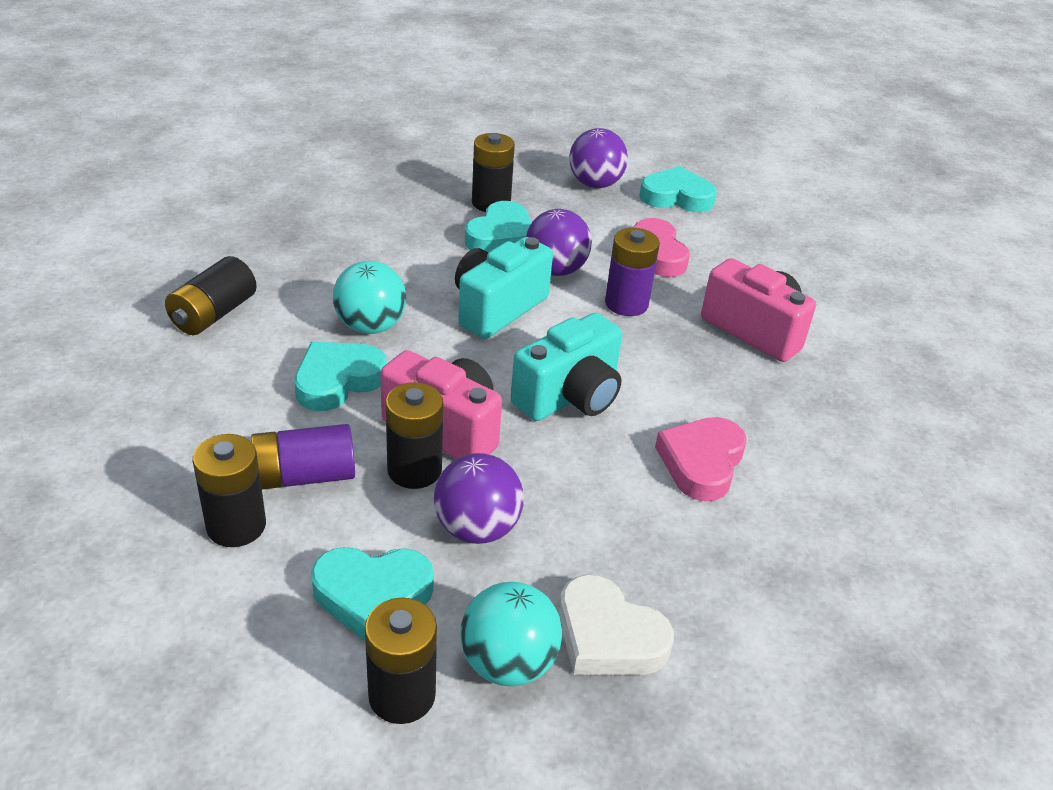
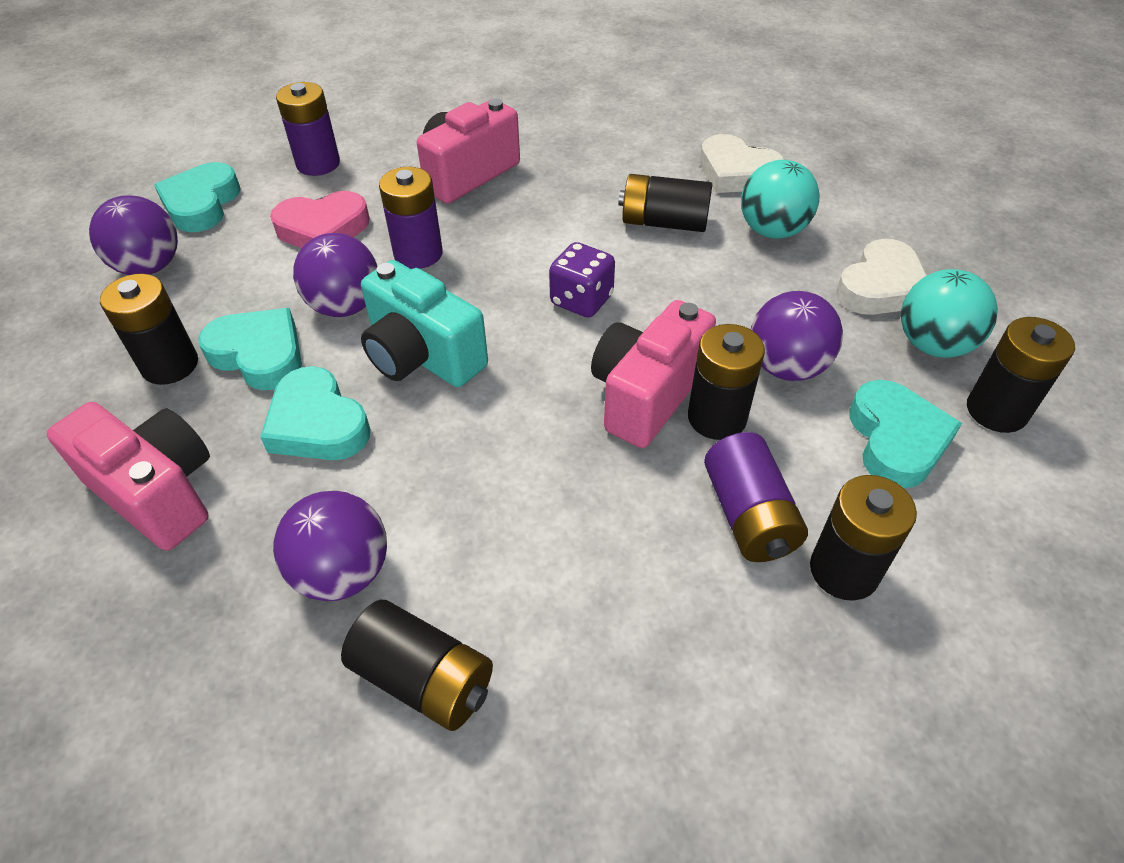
camera: 85 degrees left, 10 degrees up
turquoise heart [294,342,387,411] -> turquoise heart moved to [260,366,370,460]
turquoise ball [333,261,406,334] -> turquoise ball moved to [741,160,820,239]
turquoise camera [511,313,622,421] -> purple dice [549,242,615,318]
pink heart [655,417,747,501] -> black battery [618,174,712,232]
none -> pink camera [47,402,210,551]
none -> purple ball [273,491,387,601]
none -> purple battery [276,82,340,176]
none -> white heart [700,134,785,193]

